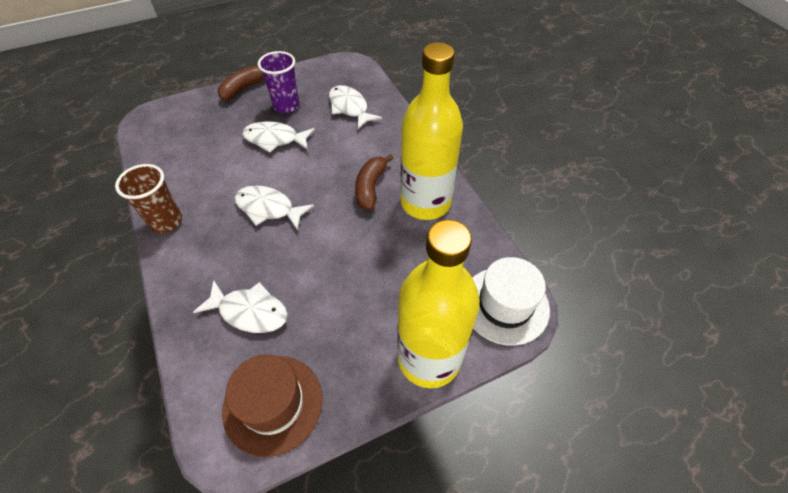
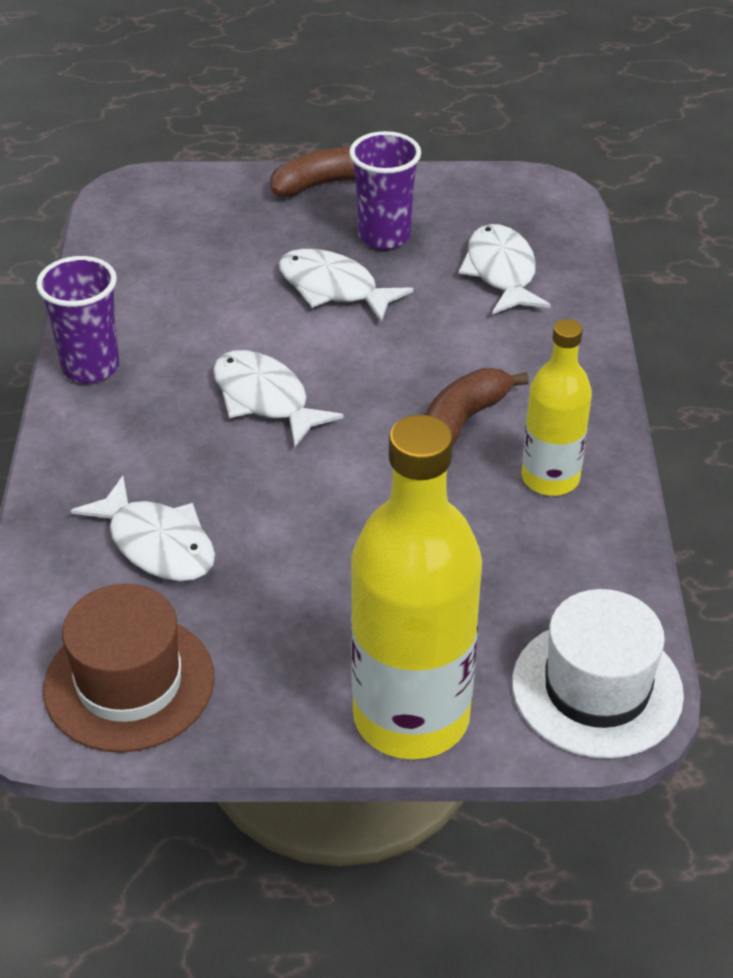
camera: 25 degrees right, 10 degrees down
brown cup [115,164,182,233] -> purple cup [36,256,119,383]
yellow bottle [400,42,463,220] -> yellow bottle [522,319,592,496], size x0.58

